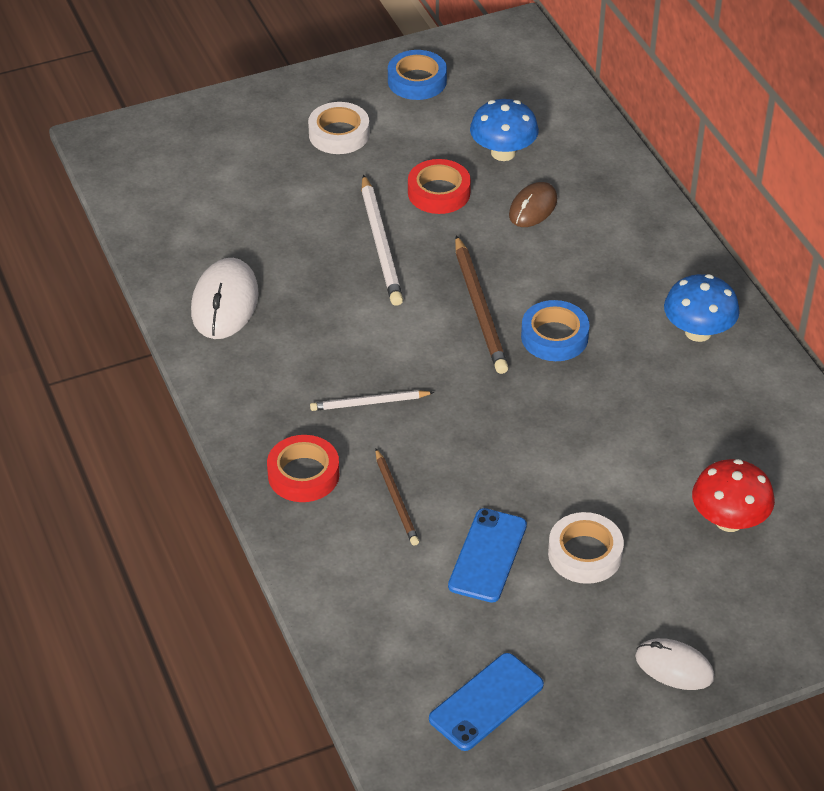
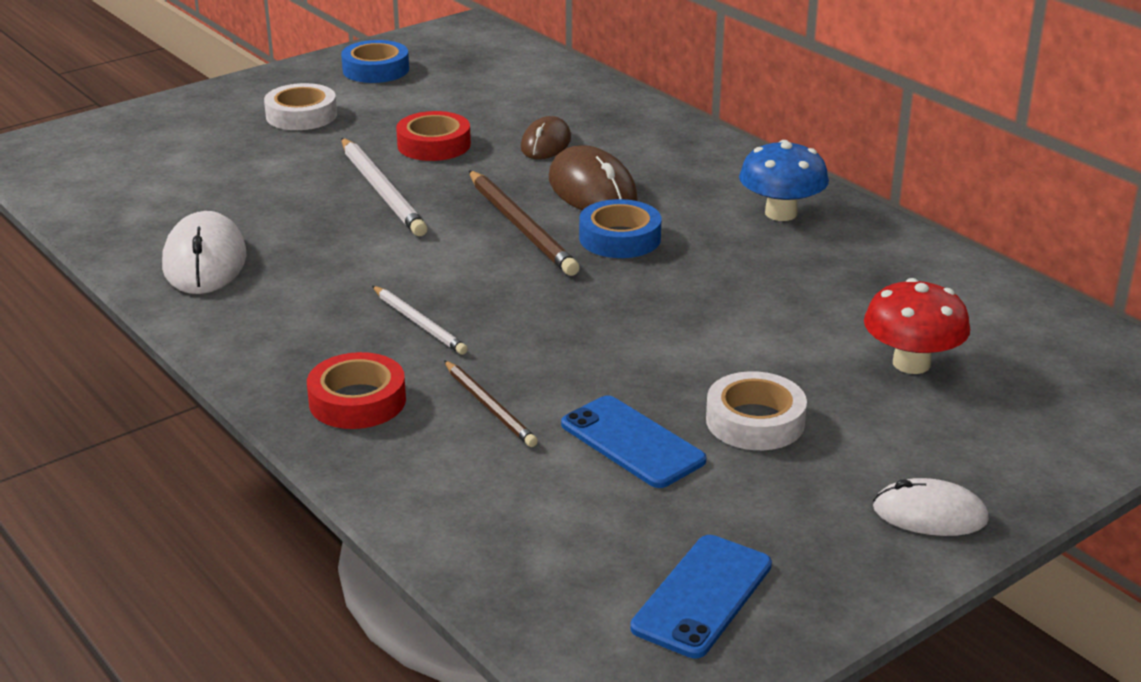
camera: 15 degrees left, 15 degrees down
white pencil [310,390,434,411] -> white pencil turned 105 degrees counterclockwise [372,286,468,355]
blue phone [448,508,527,603] -> blue phone turned 45 degrees counterclockwise [561,396,706,488]
blue mushroom [470,99,539,161] -> none
none -> brown mouse [549,145,638,211]

